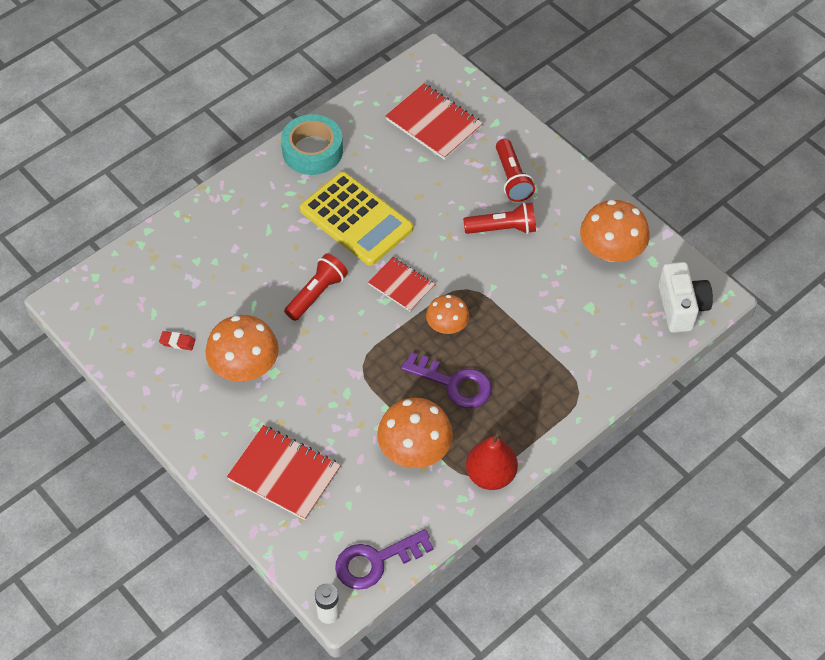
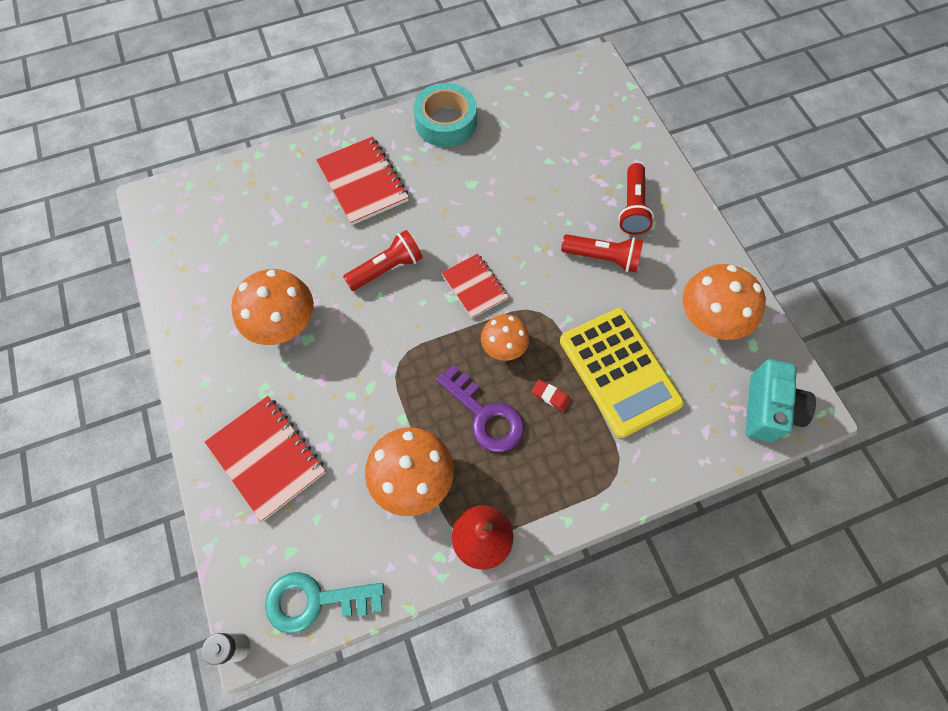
camera: 20 degrees right, 10 degrees up
red eraser [159,331,195,350] -> red eraser moved to [532,379,571,411]
yellow calculator [300,172,413,266] -> yellow calculator moved to [560,308,684,438]
purple key [335,529,434,590] -> turquoise key [265,572,384,634]
red notebook [385,83,483,160] -> red notebook moved to [316,136,409,225]
white camera [659,262,713,333] -> turquoise camera [746,359,816,442]

